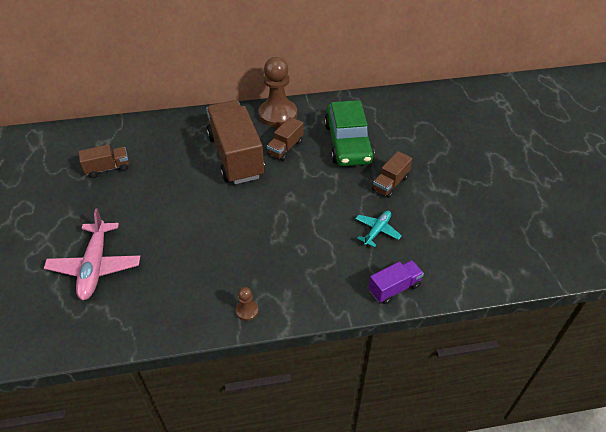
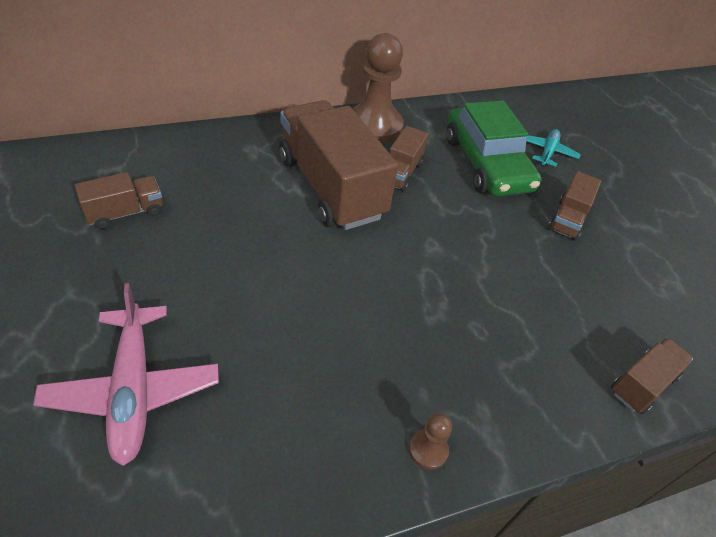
camera: 15 degrees left, 0 degrees up
turquoise plane [355,211,402,247] -> turquoise plane moved to [526,129,581,167]
purple truck [369,260,424,304] -> brown truck [611,337,693,414]

